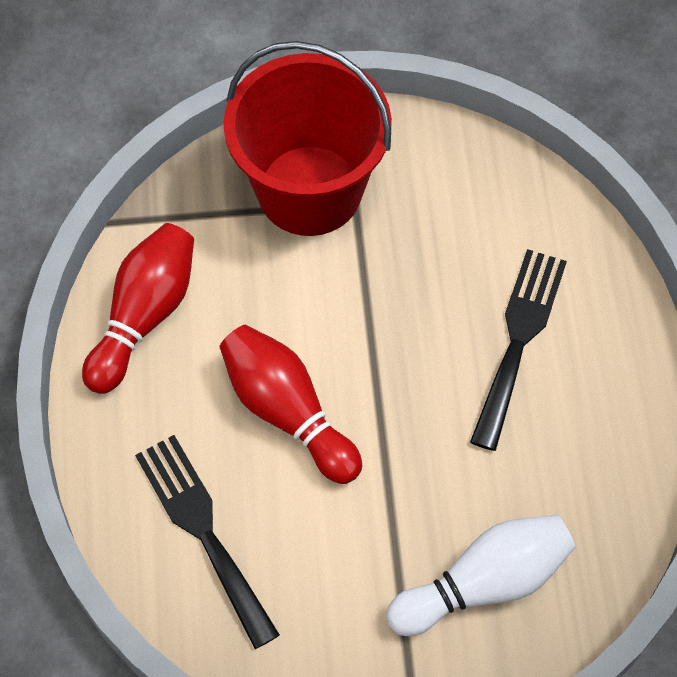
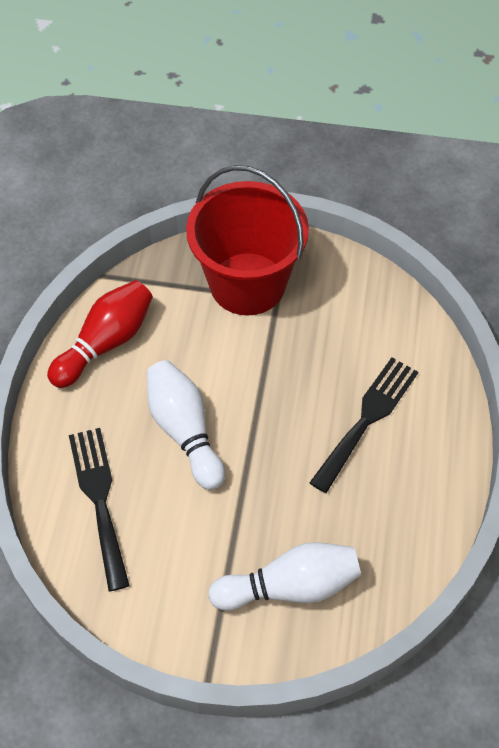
camera: 15 degrees right, 5 degrees down
red bowling pin [220,325,362,484] -> white bowling pin [147,360,225,490]

